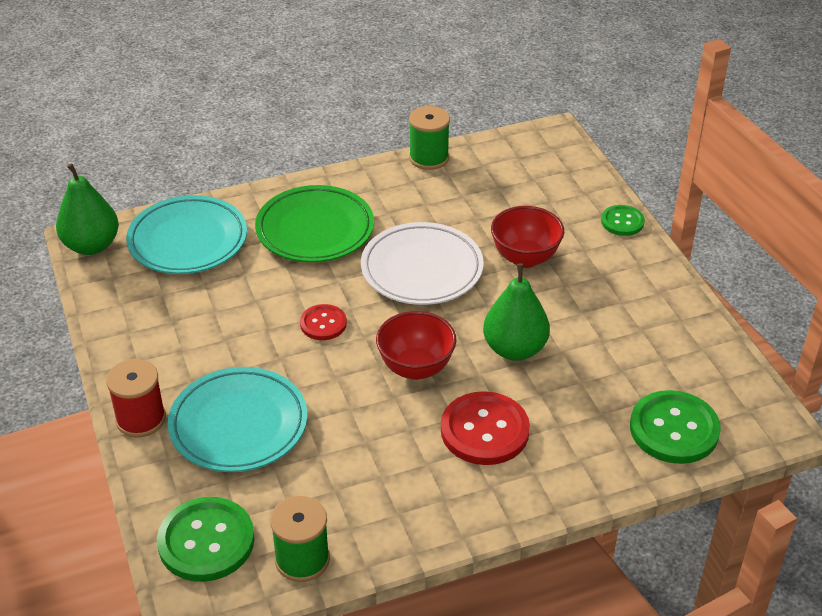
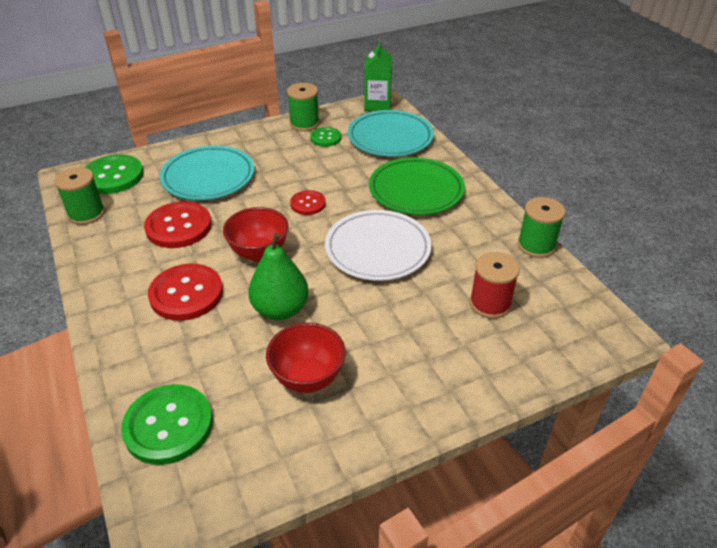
camera: 85 degrees right, 0 degrees up
green pear [56,163,119,255] -> green carton [364,41,392,111]
red spool [106,359,166,437] -> red spool moved to [470,252,520,319]
red bowl [491,206,564,268] -> red bowl moved to [266,323,346,393]
green button [601,205,645,236] -> green button moved to [310,127,341,147]
none -> red button [144,202,212,248]
none -> green spool [287,83,320,131]

